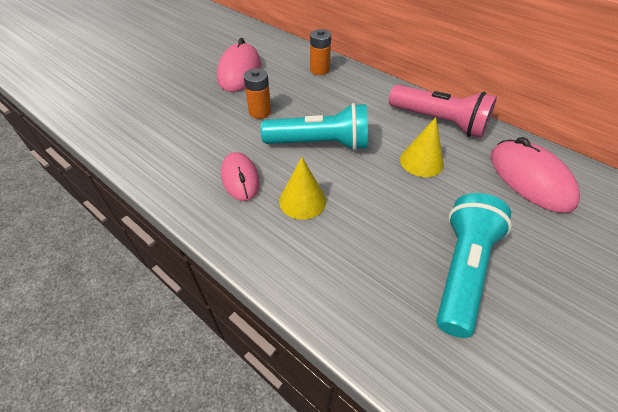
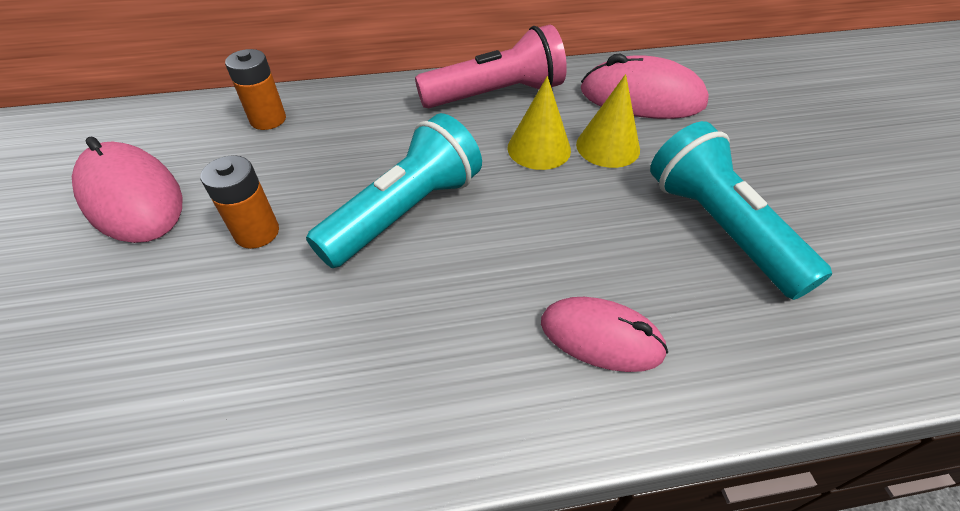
camera: 50 degrees left, 0 degrees up
pink mouse [221,152,260,201] -> pink mouse moved to [541,297,668,372]
yellow cone [279,157,326,220] -> yellow cone moved to [576,74,640,168]

